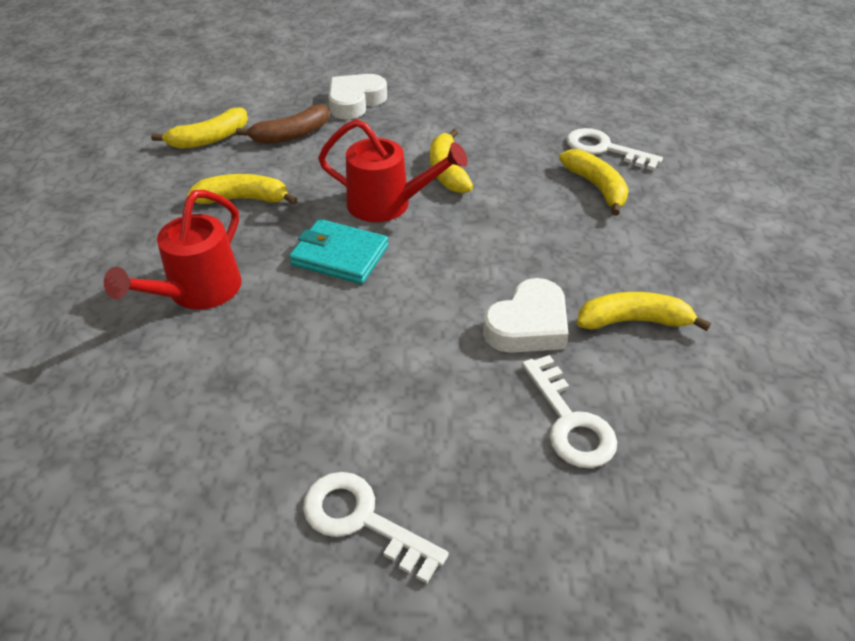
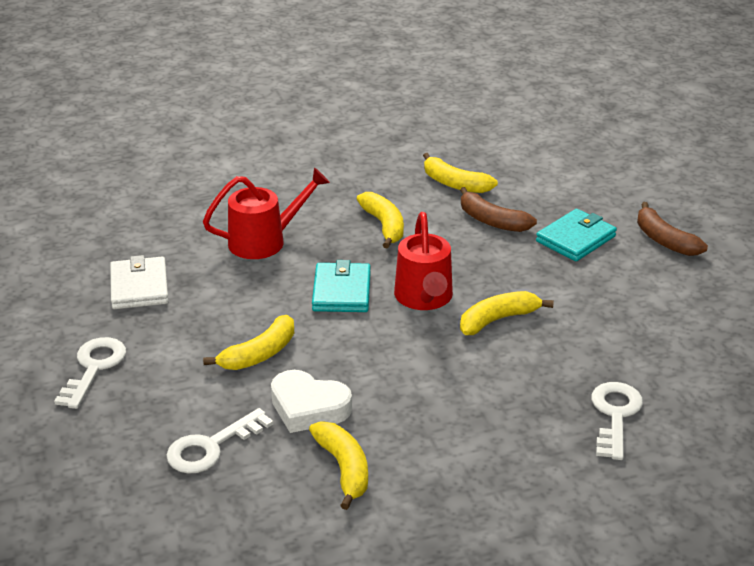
camera: 70 degrees right, 10 degrees down
red watering can [104,190,242,310] -> red watering can turned 150 degrees clockwise [203,168,330,259]
white heart [329,74,387,119] -> turquoise wallet [536,209,617,261]
yellow banana [559,149,629,216] -> yellow banana moved to [203,315,294,370]
none -> white wallet [110,255,169,309]
none -> brown banana [637,202,708,256]

